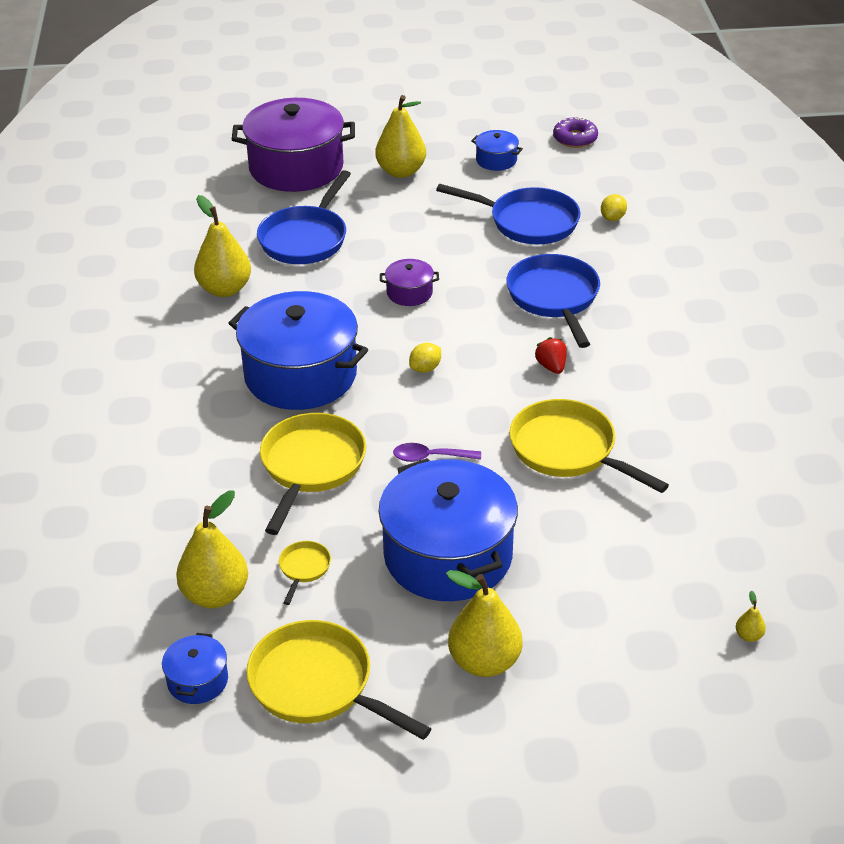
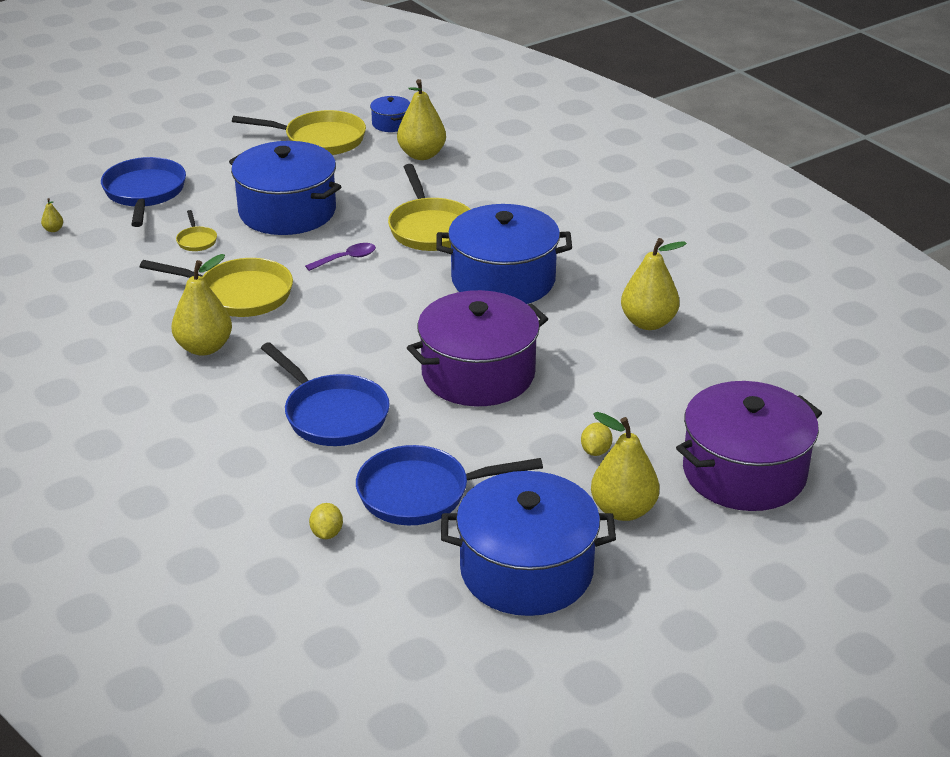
camera: 150 degrees right, 5 degrees down
blue pan [257,170,351,264] -> blue pan moved to [101,157,186,227]
yellow pan [279,541,331,605] -> yellow pan moved to [176,210,217,251]
purple pot [380,259,439,306] -> purple pot [407,290,548,406], size x2.29
yellow lemon [409,343,441,373] -> yellow lemon moved to [581,423,613,456]
yellow pear [446,570,522,677] -> yellow pear moved to [171,254,232,356]
blue pot [471,130,523,171] -> blue pot [441,471,616,616], size x2.29
red strawberry [535,337,567,374] -> none
purple donut [553,117,598,148] -> none

